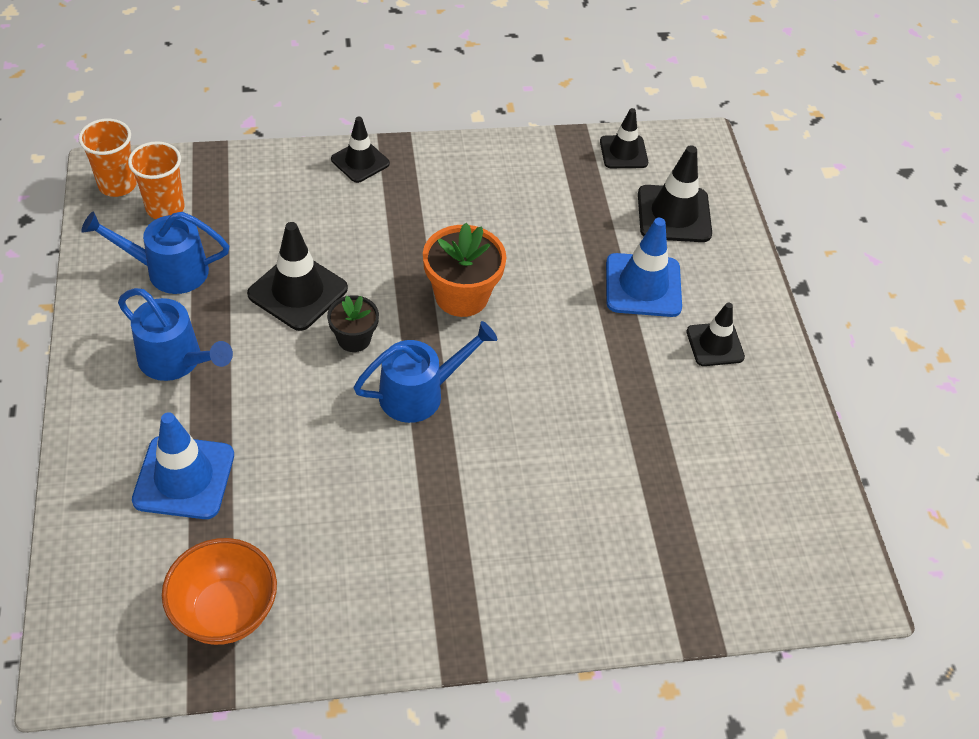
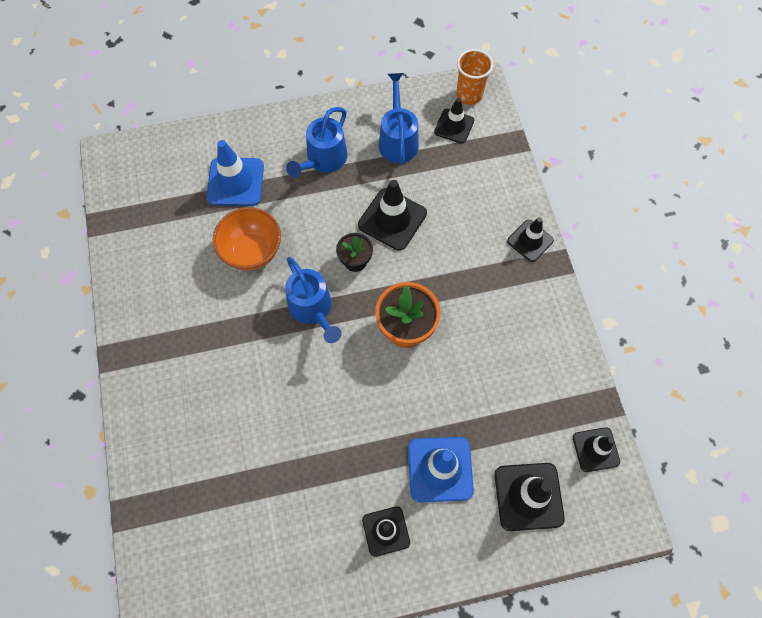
camera: 90 degrees right, 15 degrees up
orange cup [128,141,185,219] -> black traffic cone [434,98,474,144]
orange bowl [162,538,277,645] -> orange bowl moved to [213,207,281,271]

